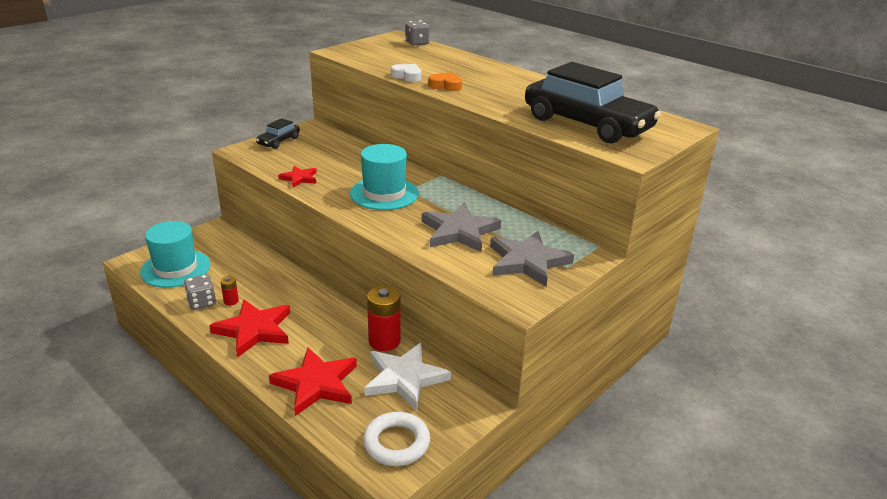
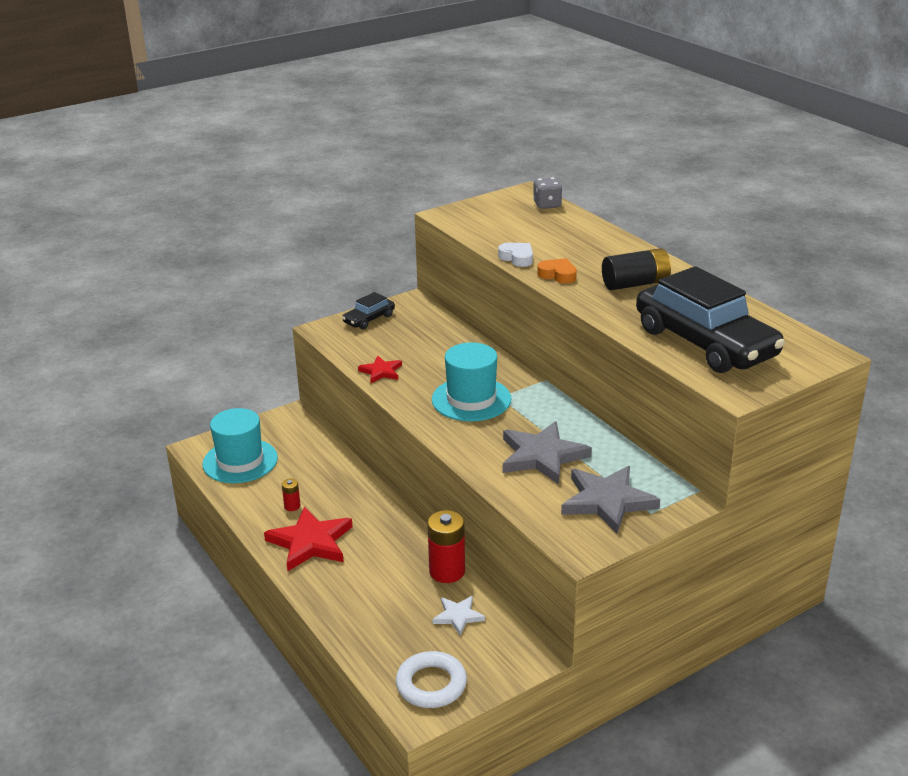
camera: 15 degrees right, 0 degrees up
grey dice [184,275,216,310] -> none
red star [269,348,357,416] -> none
white star [364,343,451,410] -> white star [433,596,485,635], size x0.54
none -> black battery [602,248,671,290]

